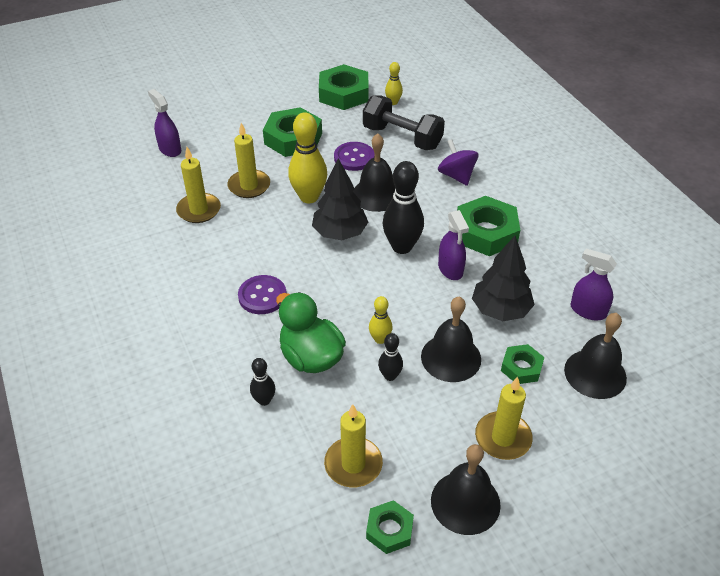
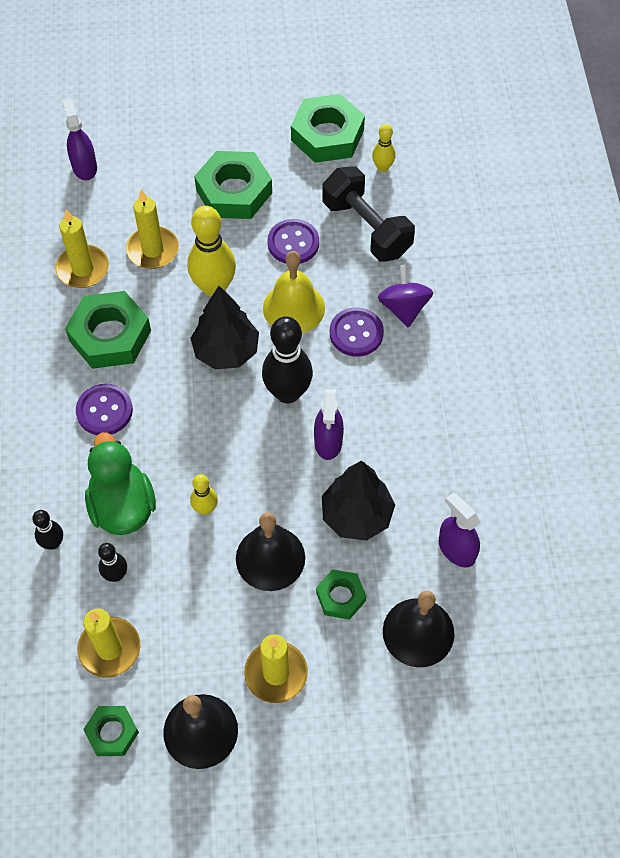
camera: 20 degrees right, 15 degrees up
black bell [353,133,396,212] -> yellow bell [263,251,325,333]
black bowling pin [378,333,403,381] -> black bowling pin moved to [98,543,127,582]
green nut [457,196,520,256] -> green nut moved to [65,291,151,369]
none -> purple button [330,307,384,357]

